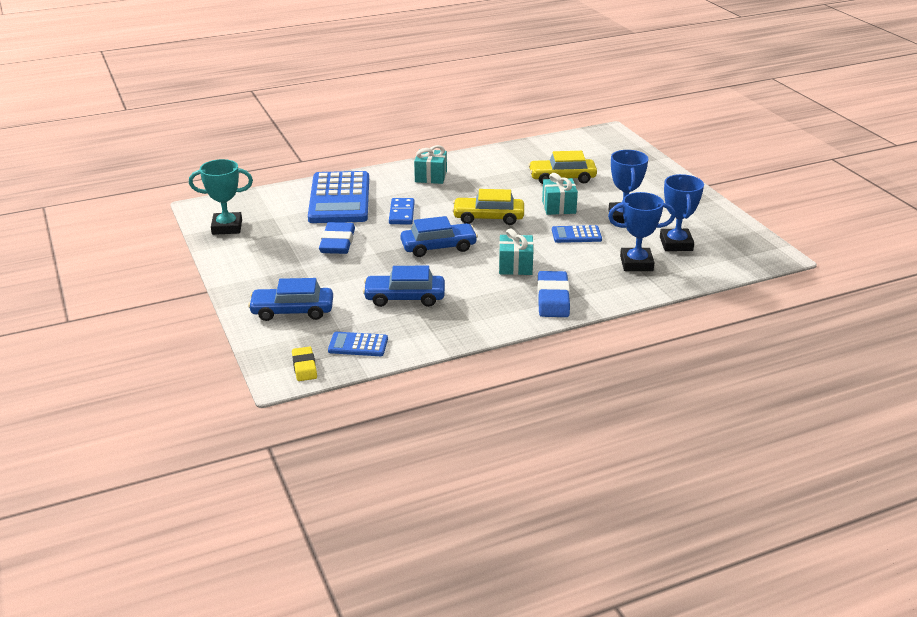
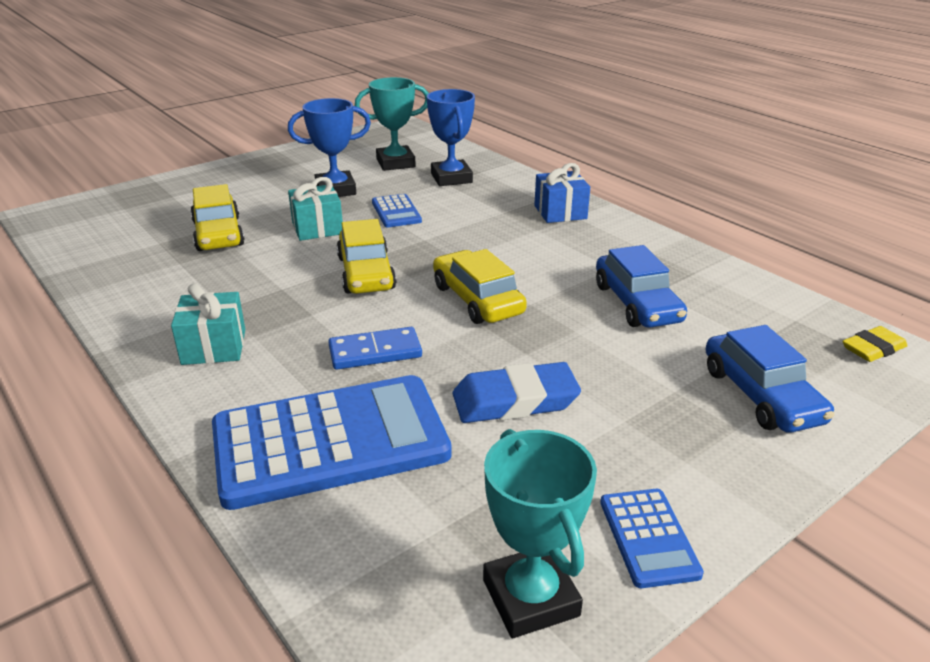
camera: 105 degrees left, 0 degrees up
blue calculator [328,332,388,356] -> blue calculator moved to [600,489,704,588]
blue car [401,216,478,257] -> yellow car [433,249,527,324]
turquoise gift [499,228,534,275] -> none
blue eraser [537,271,570,317] -> blue gift [534,163,590,223]
blue trophy [660,174,704,251] -> turquoise trophy [355,77,429,171]

